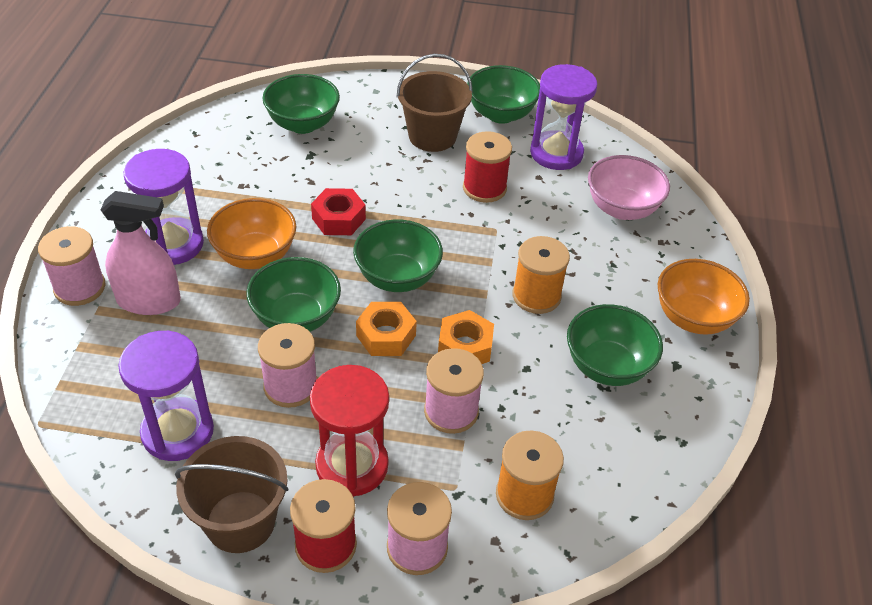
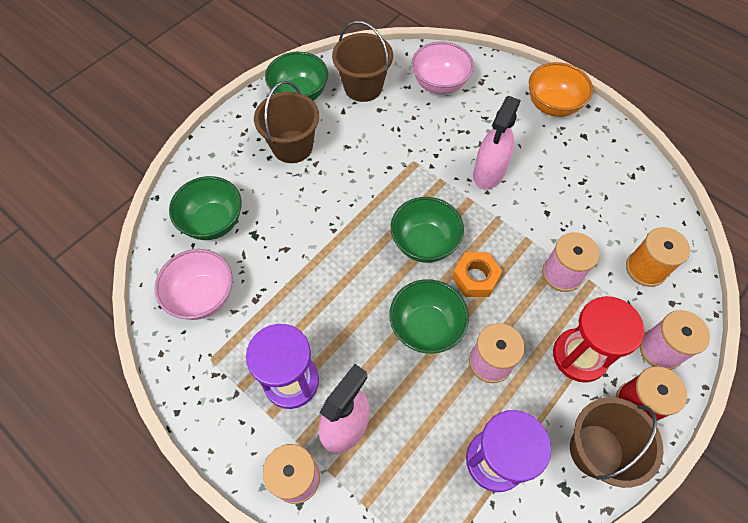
camera: 55 degrees left, 15 degrees up
orange bowl [207,198,296,269] -> none
red nut [311,188,366,235] -> none
orange nut [438,310,494,364] -> none
red spool [463,131,512,203] -> none
orange spool [512,236,570,314] -> pink spray bottle [473,96,521,189]
purple hourglass [530,64,598,170] -> brown bucket [332,21,393,102]
green bowl [567,304,663,386] -> none
none -> pink bowl [154,249,233,320]

